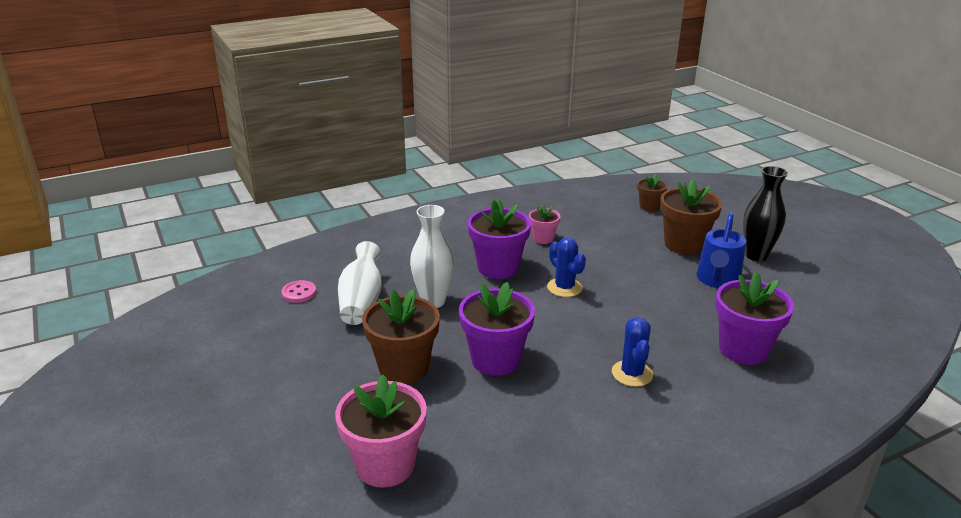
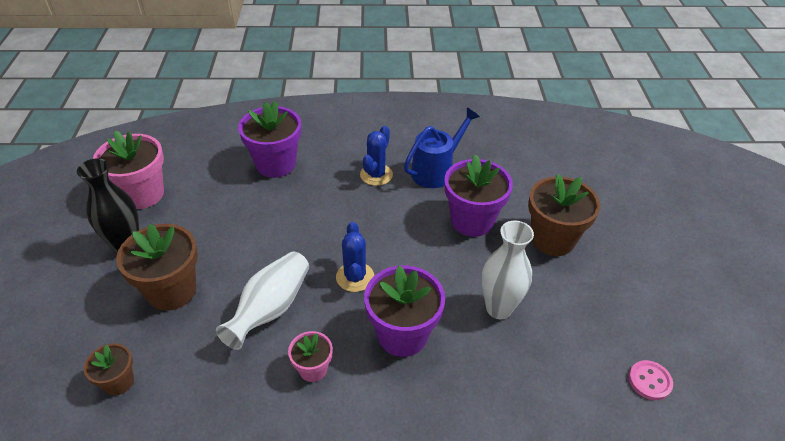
camera: 155 degrees left, 15 degrees up
pink flower pot [335,375,427,488] -> pink flower pot moved to [93,131,164,209]
white vase [338,241,382,325] -> white vase moved to [216,252,309,350]
blue watering can [697,212,746,288] -> blue watering can moved to [404,108,480,188]

